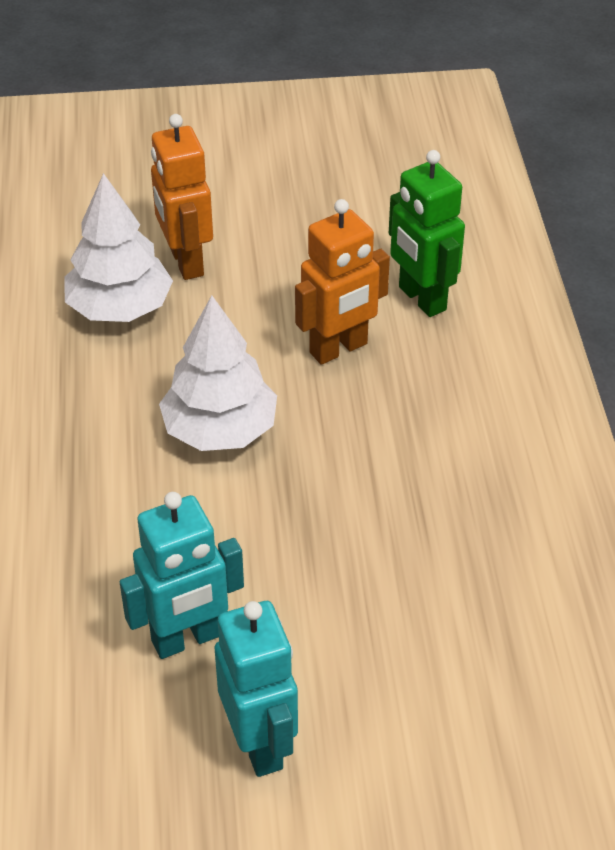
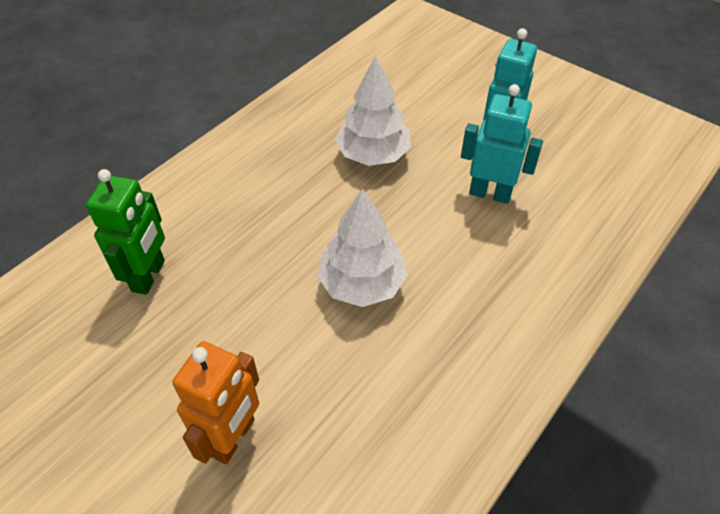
camera: 135 degrees left, 5 degrees up
white tree [64,173,173,322] -> white tree moved to [335,55,411,166]
orange robot [295,199,390,365] -> none

